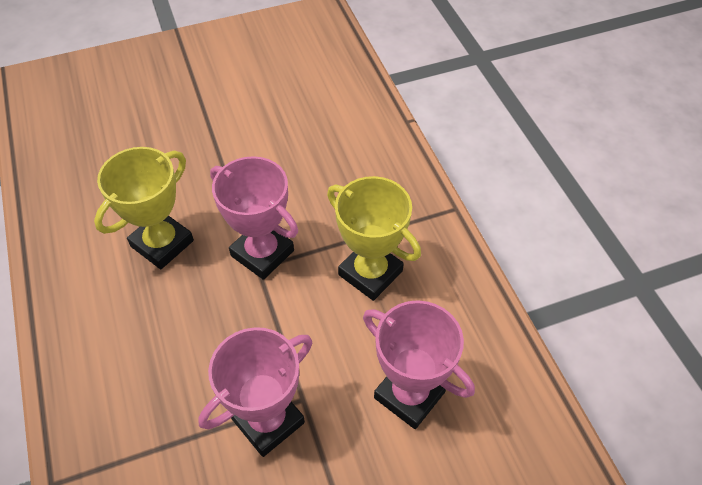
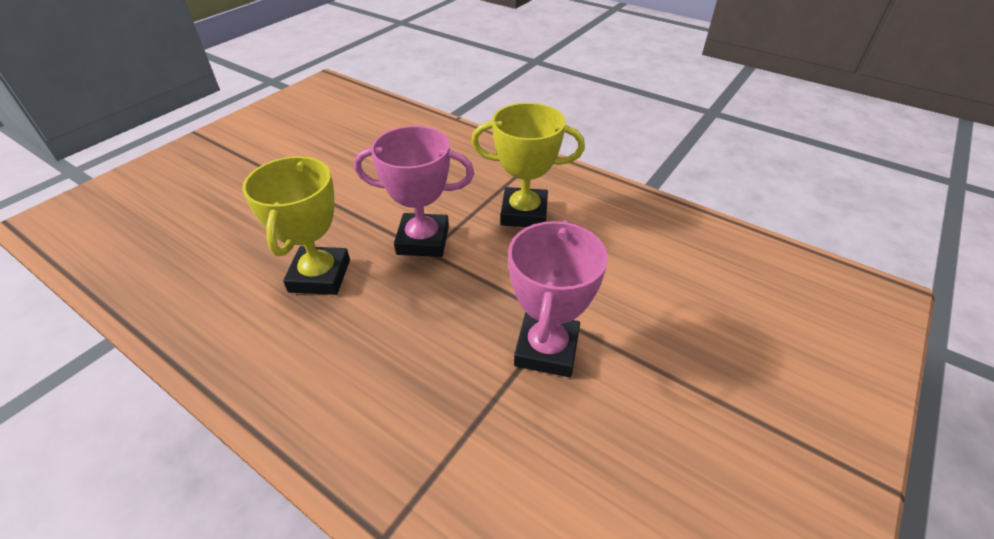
camera: 35 degrees left, 10 degrees down
pink trophy [363,300,475,429] -> none

